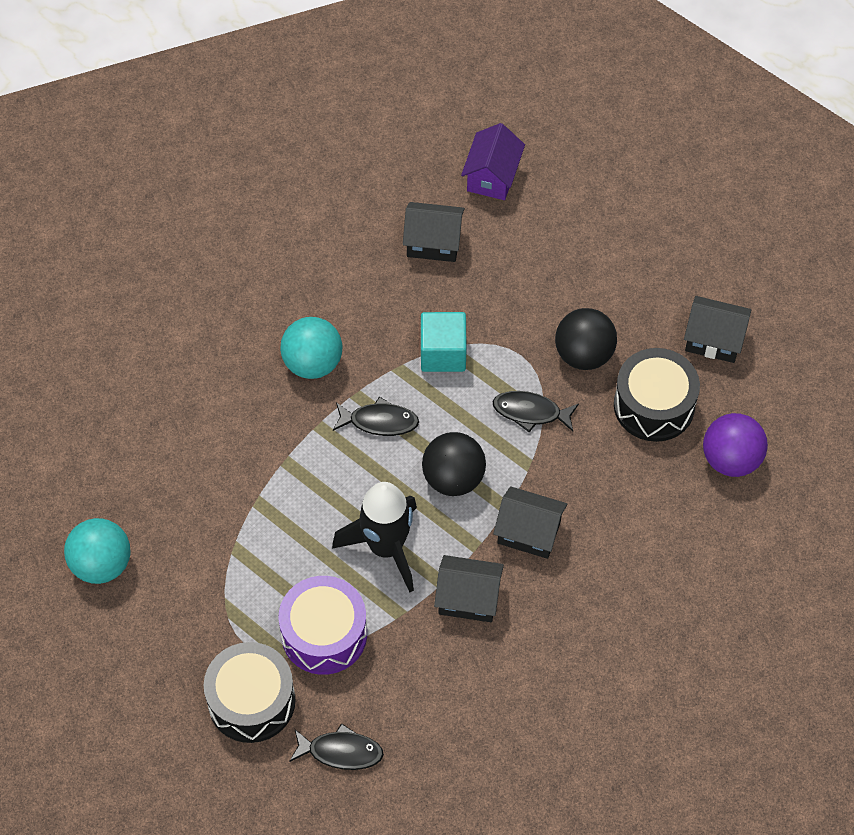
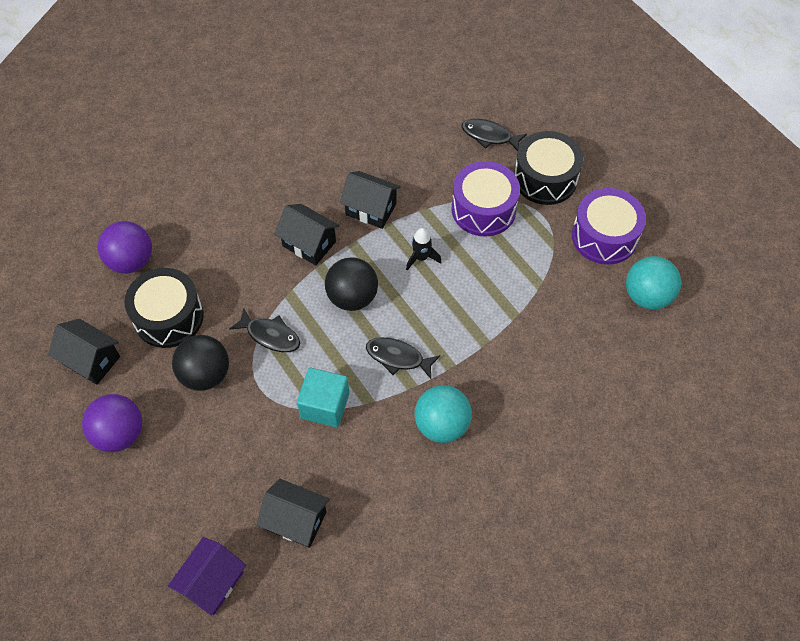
camera: 165 degrees left, 0 degrees up
black rocket [332,482,417,593] -> black rocket [406,228,442,270], size x0.48
none -> purple ball [82,394,142,452]
none -> purple drum [572,188,646,265]

